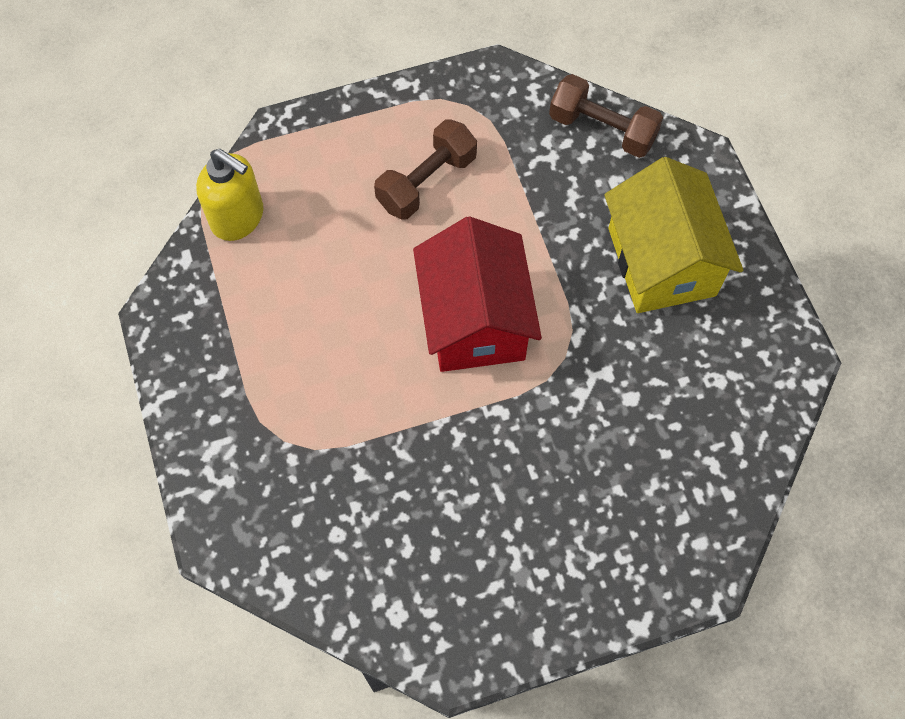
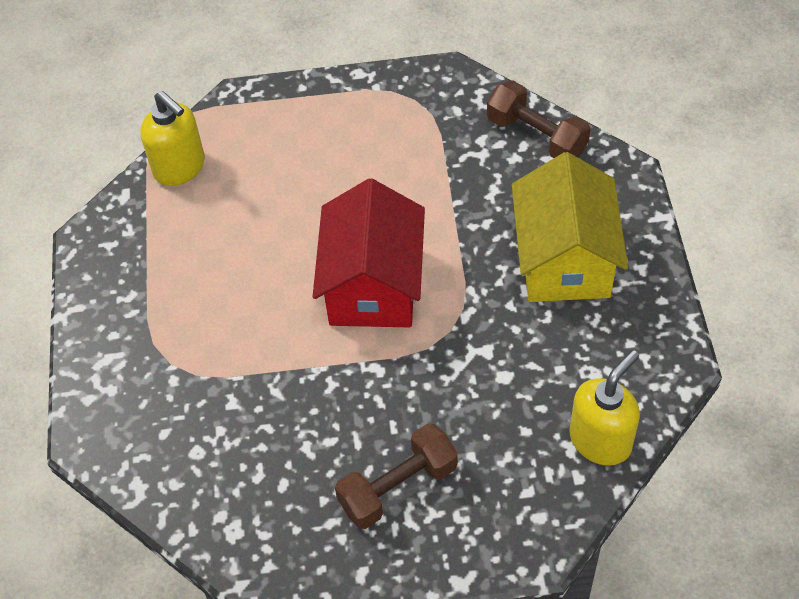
camera: 15 degrees right, 10 degrees down
brown dumbbell [374,119,477,219] -> brown dumbbell moved to [335,423,458,529]
none -> yellow soap dispenser [570,350,640,465]

